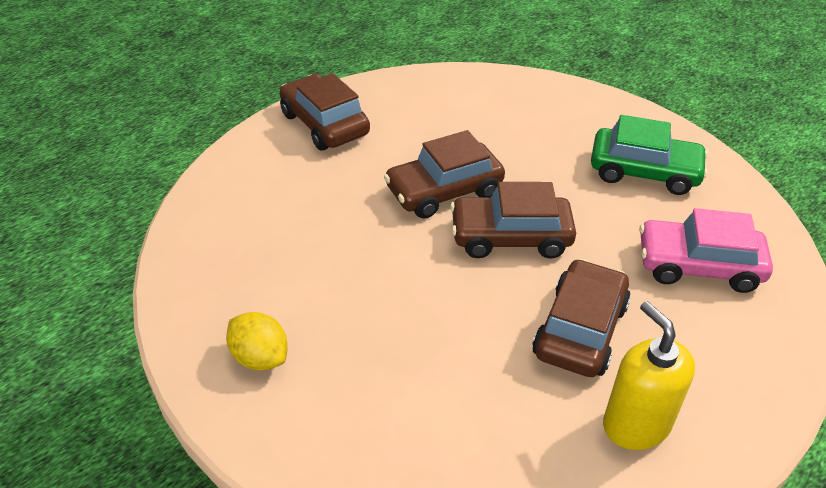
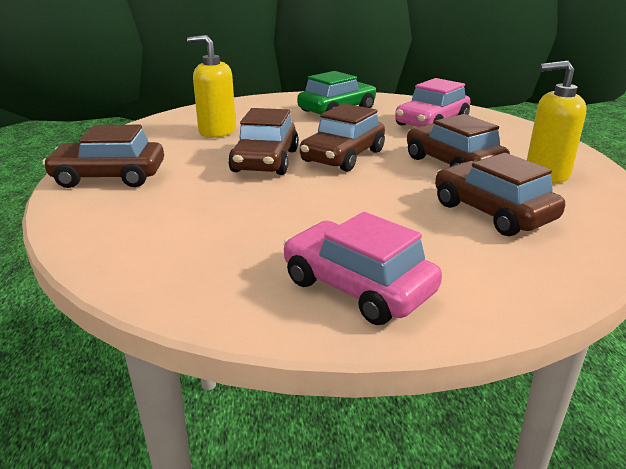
camera: 55 degrees left, 15 degrees down
yellow lemon [226,312,288,370] -> pink car [283,212,442,325]
none -> yellow soap dispenser [187,35,236,138]
none -> brown car [435,153,565,236]

